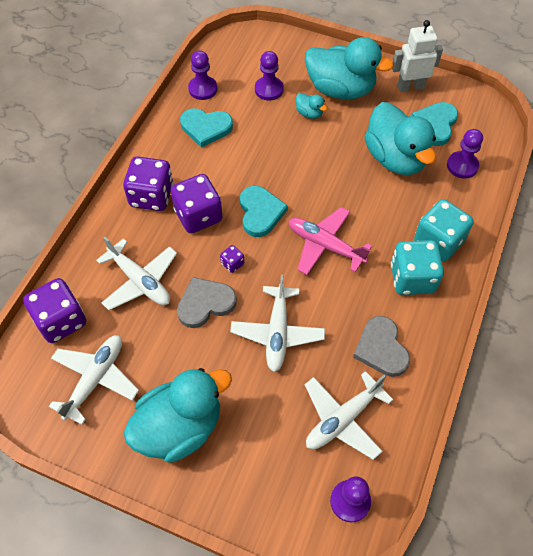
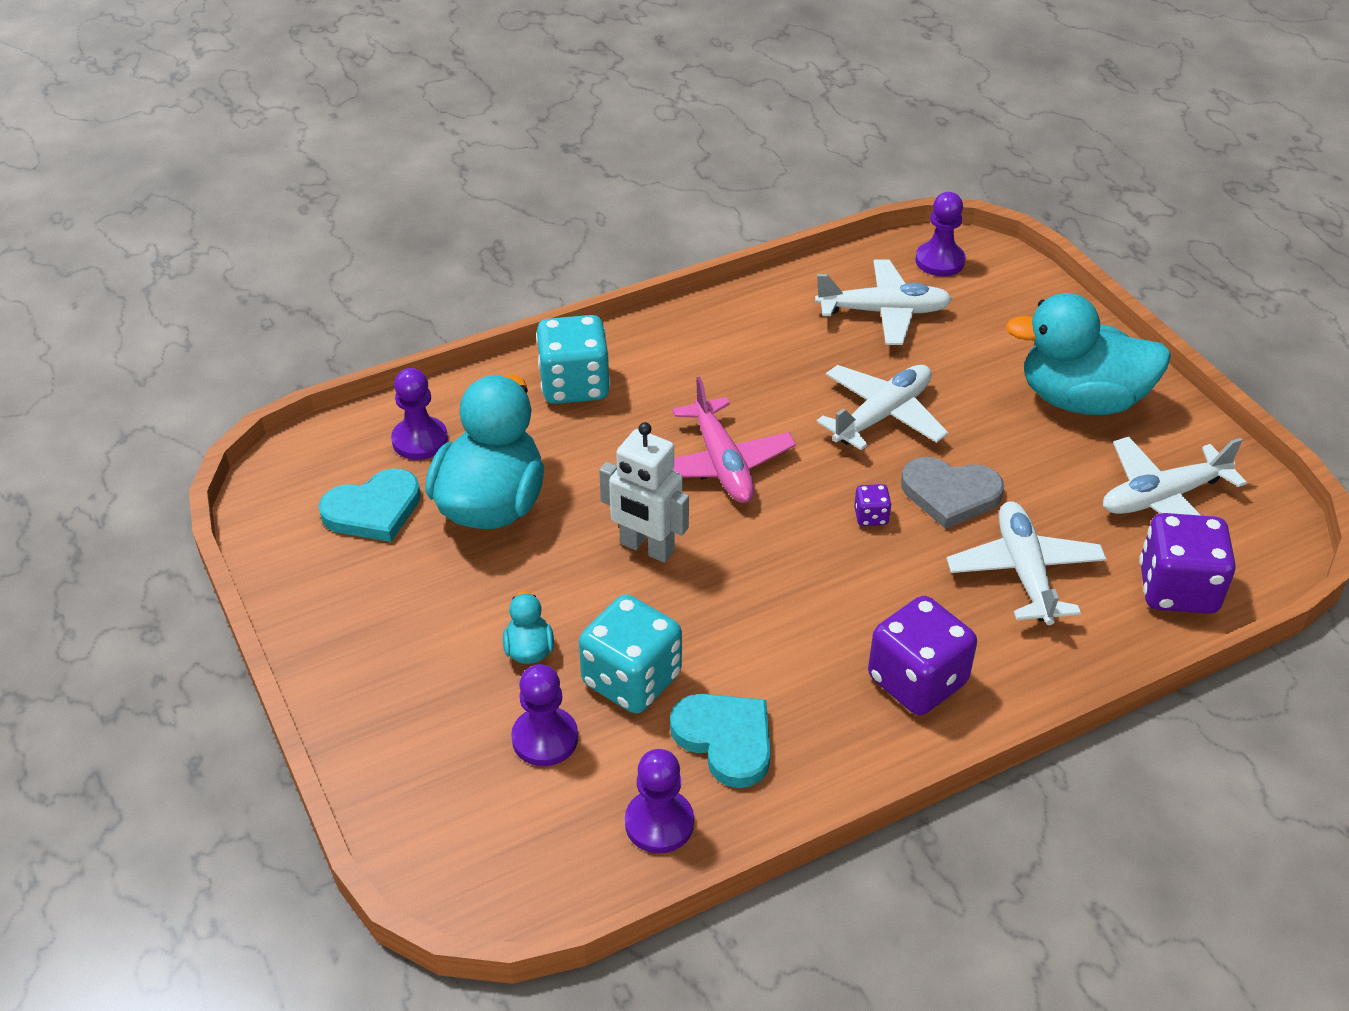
camera: 140 degrees left, 15 degrees down
purple dice [170,174,222,233] -> none
turquoise heart [240,186,288,237] -> none
turquoise duck [305,37,394,99] -> none
grey heart [353,316,410,377] -> none
turquoise dice [391,240,444,295] -> turquoise dice moved to [579,594,682,714]
white robot [392,20,443,92] -> white robot moved to [599,422,689,563]

